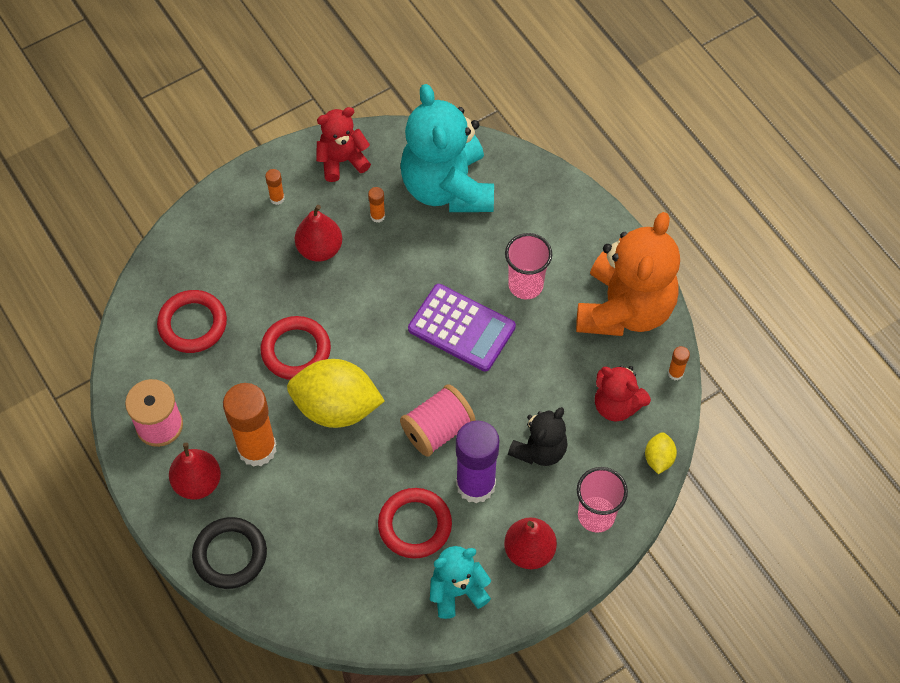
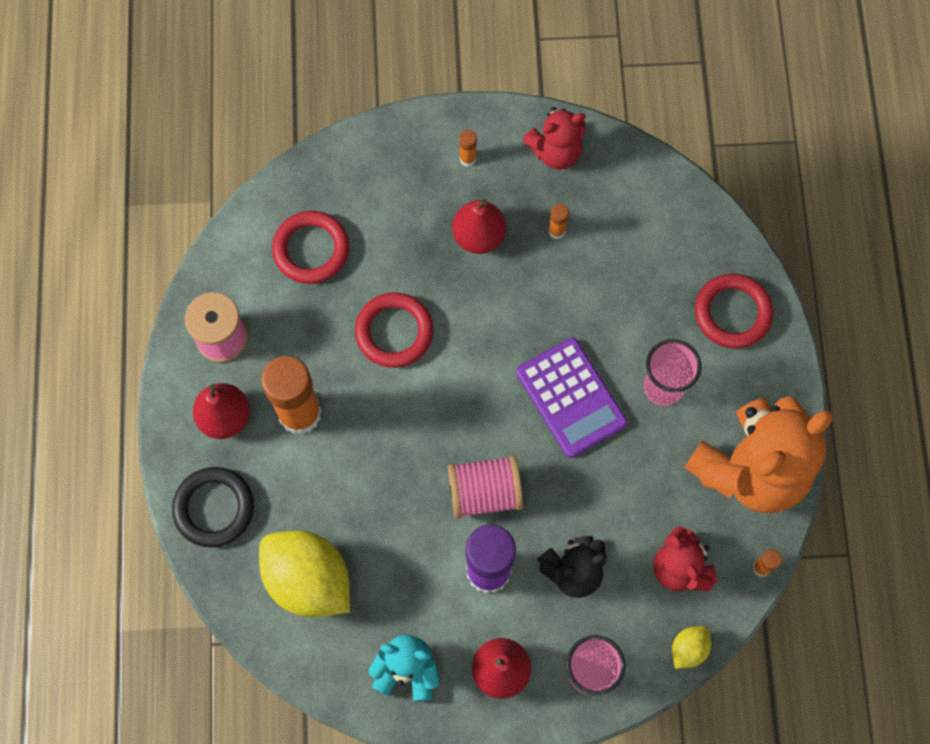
camera: 30 degrees right, 10 degrees up
yellow lemon [287,359,385,428] -> yellow lemon moved to [259,530,350,617]
red teddy bear [316,107,371,182] -> red teddy bear turned 150 degrees clockwise [523,107,586,170]
red ring [378,488,452,559] -> red ring moved to [695,274,773,348]
turquoise teddy bear [400,84,494,212] -> none

